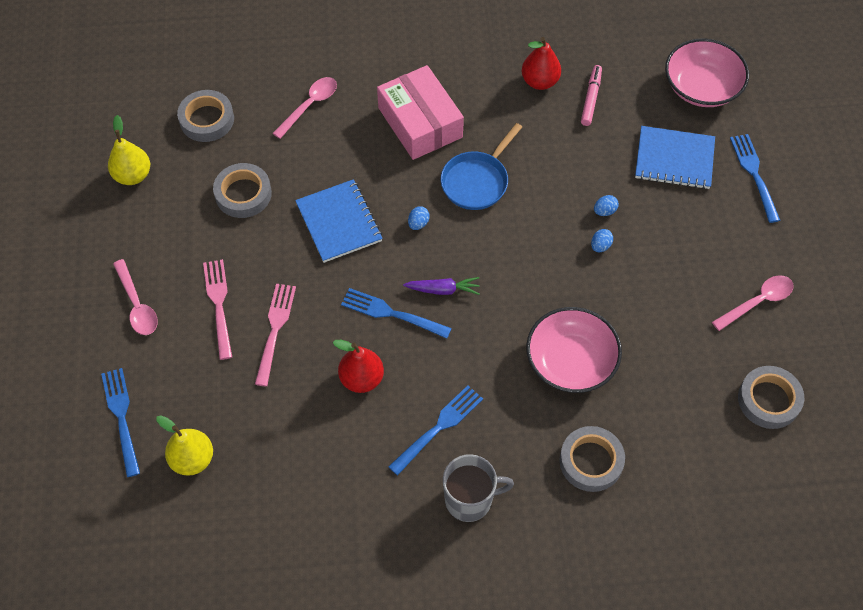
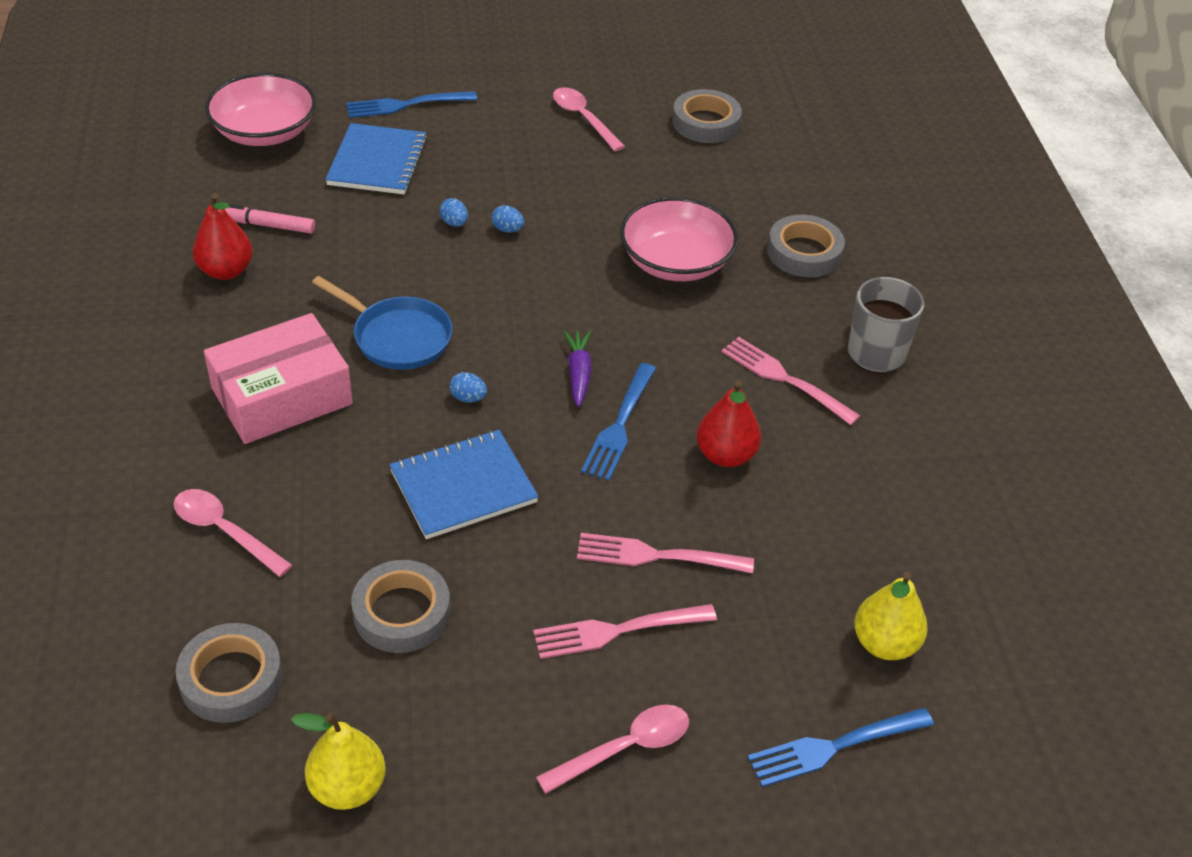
camera: 95 degrees left, 15 degrees down
blue fork [388,385,483,476] -> pink fork [722,337,860,425]

